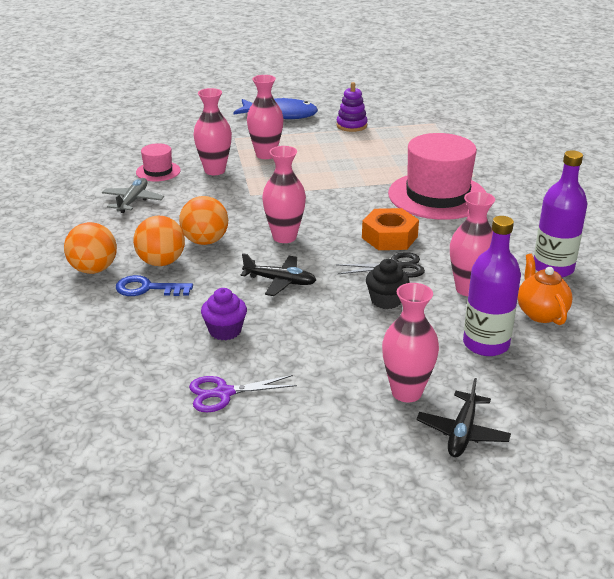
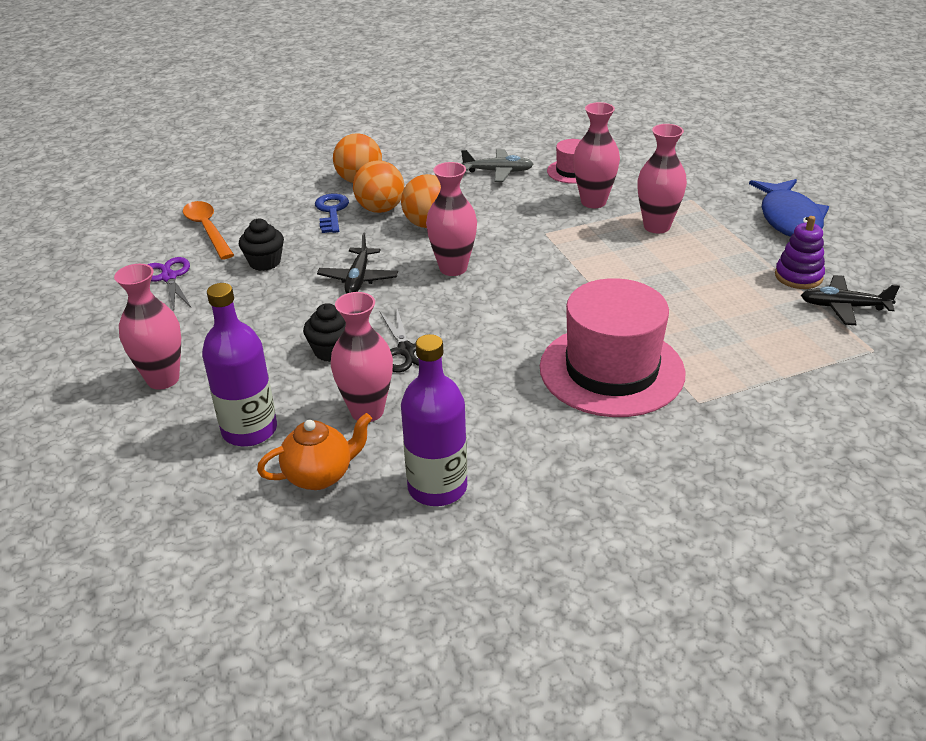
camera: 80 degrees right, 5 degrees up
purple cupcake [201,288,247,340] -> black cupcake [239,219,284,271]
orange nut [362,208,419,250] -> none
black plane [416,378,511,457] -> black plane moved to [801,275,900,325]
none -> orange spoon [183,201,234,260]

